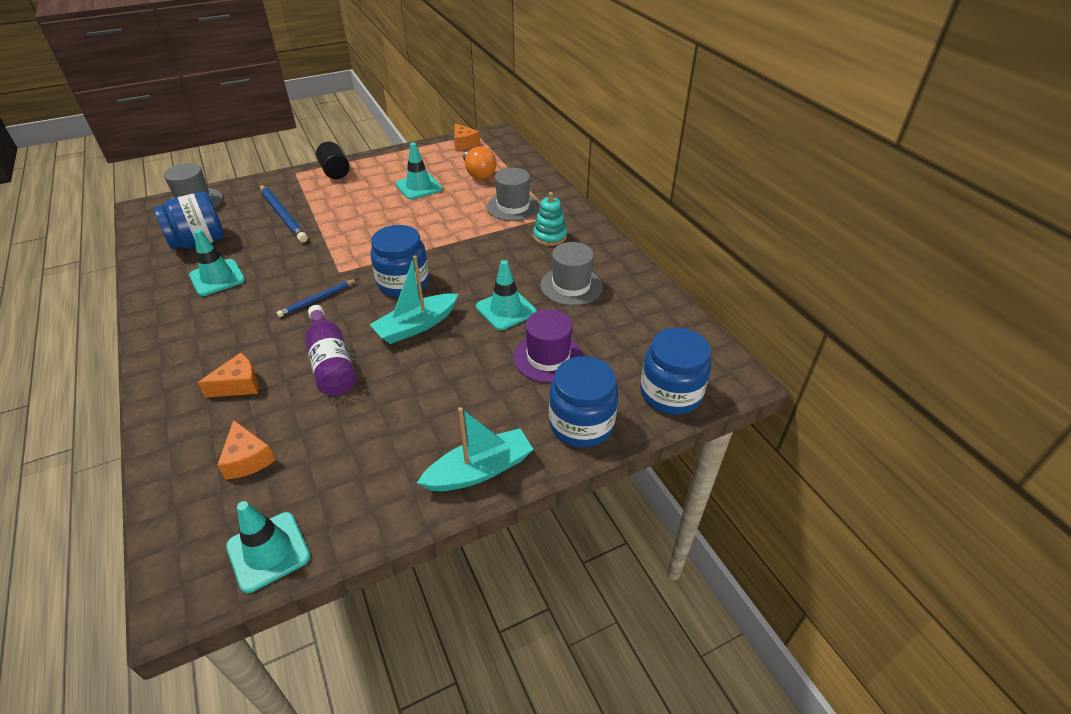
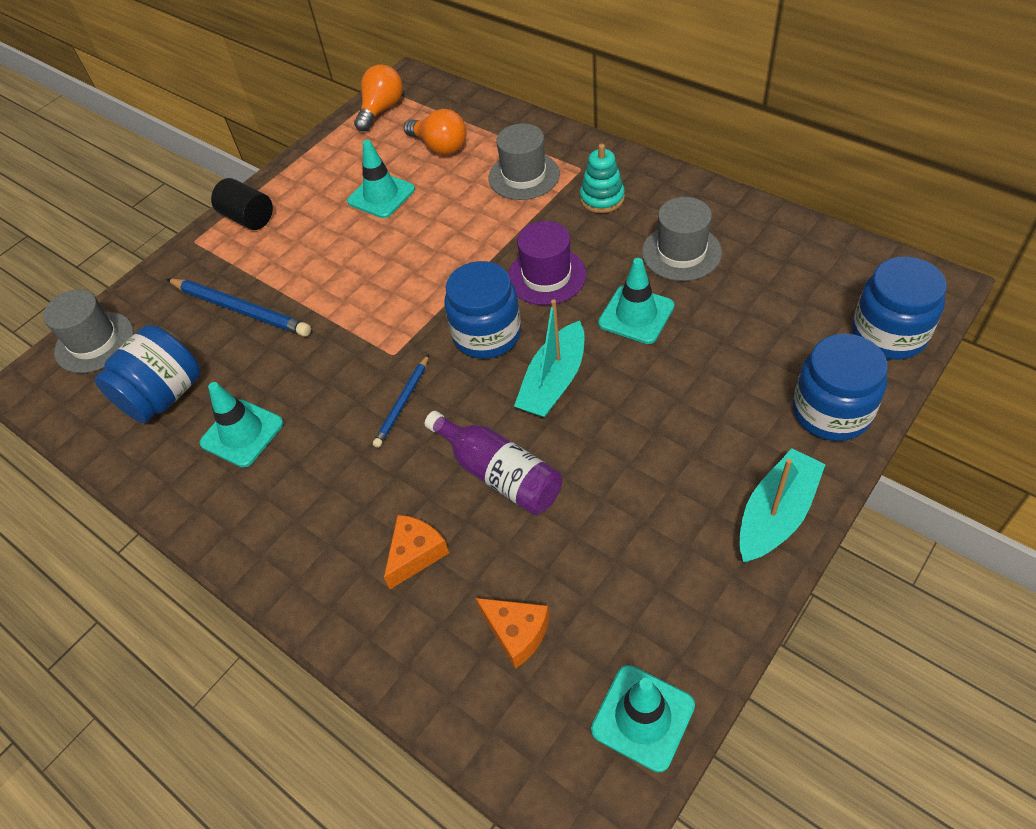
camera: 20 degrees left, 10 degrees up
orange cheese [454,123,480,151] -> orange light bulb [354,64,403,131]
purple hat [513,309,583,383] -> purple hat moved to [508,221,586,305]

